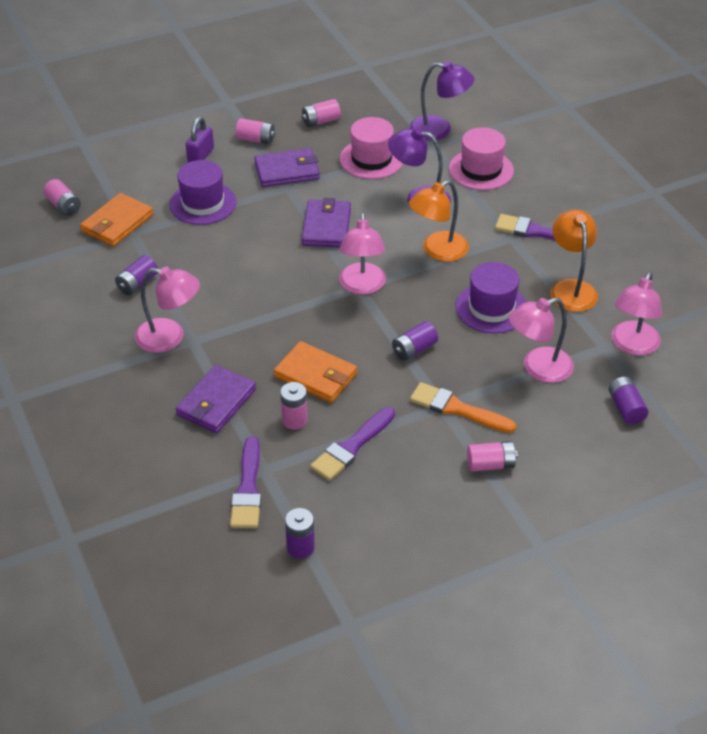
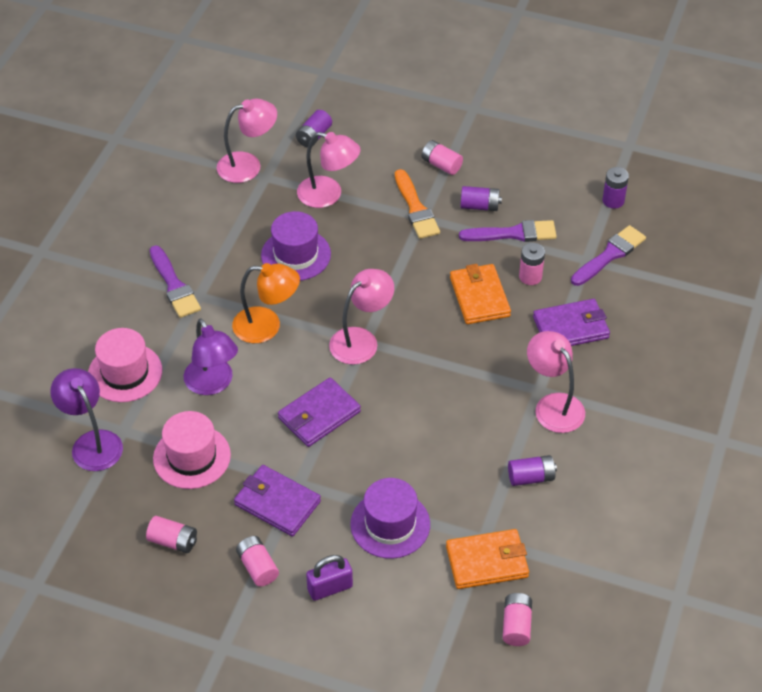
camera: 135 degrees left, 5 degrees up
purple battery [392,321,438,361] -> purple battery moved to [460,186,502,211]
orange lamp [550,210,598,312] -> none

